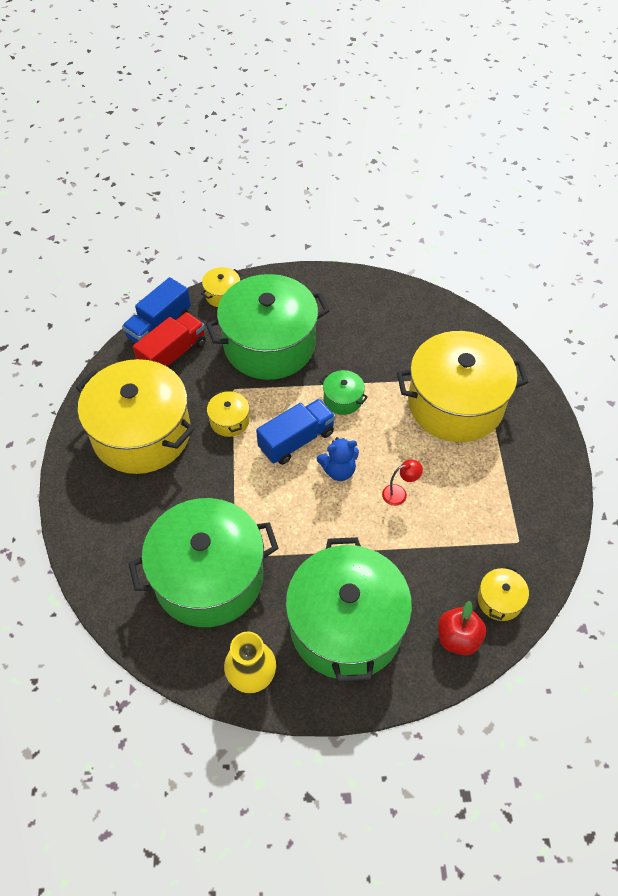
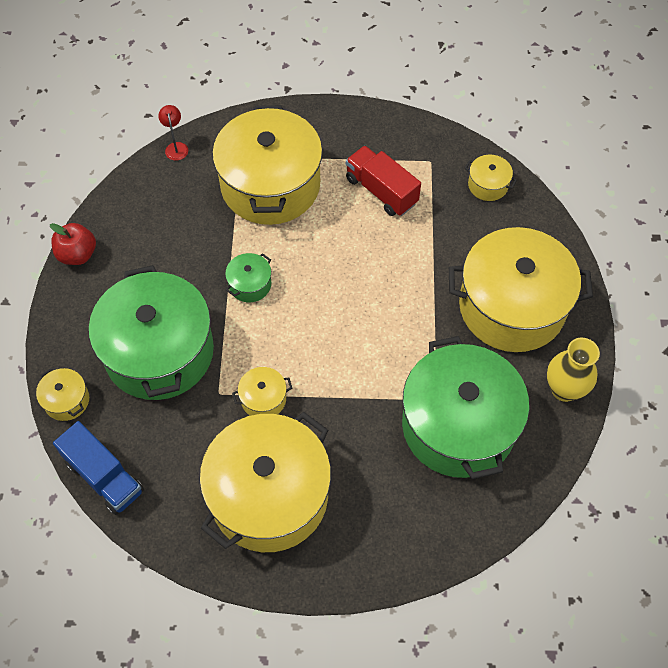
camera: 85 degrees left, 5 degrees up
red truck [133,312,206,368] -> red truck moved to [346,146,421,216]
blue truck [256,399,335,465] -> none
green pot [285,537,412,682] -> yellow pot [449,227,593,352]
blue teddy bear [317,437,359,481] -> none
red lamp [382,460,423,506] -> red lamp moved to [158,105,188,161]
red apple [438,601,486,655] -> red apple moved to [50,223,96,265]

